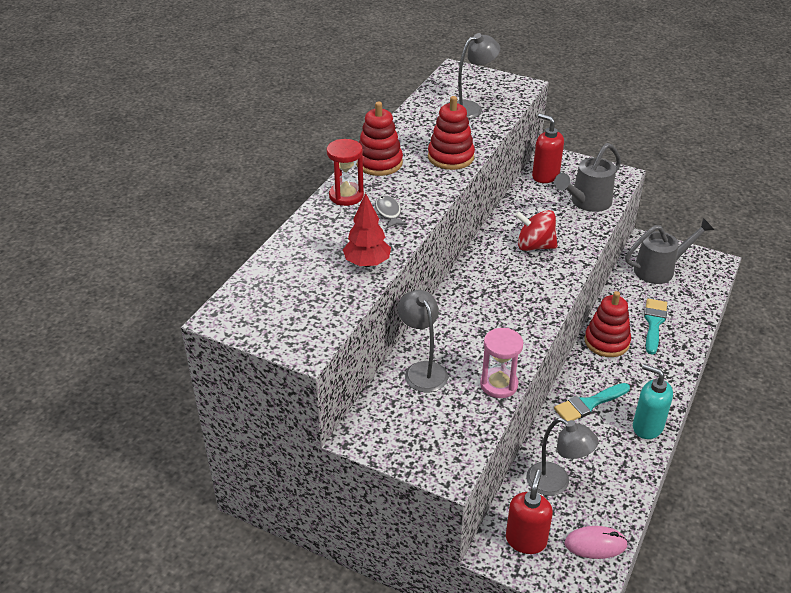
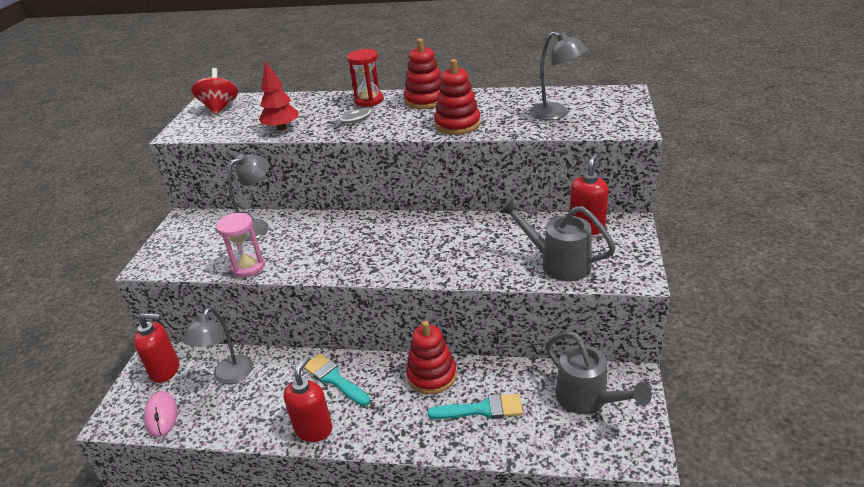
camera: 75 degrees right, 5 degrees down
red spinning top [515,210,558,251] -> red spinning top moved to [191,68,238,115]
turquoise soap dispenser [633,364,673,439] -> red soap dispenser [283,356,333,442]

